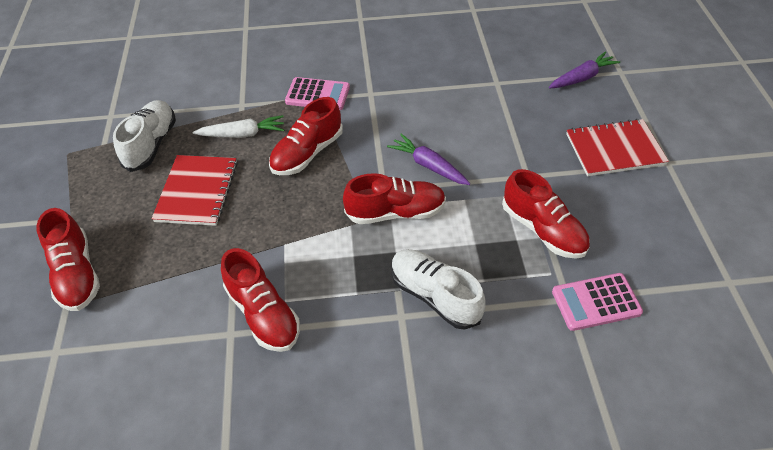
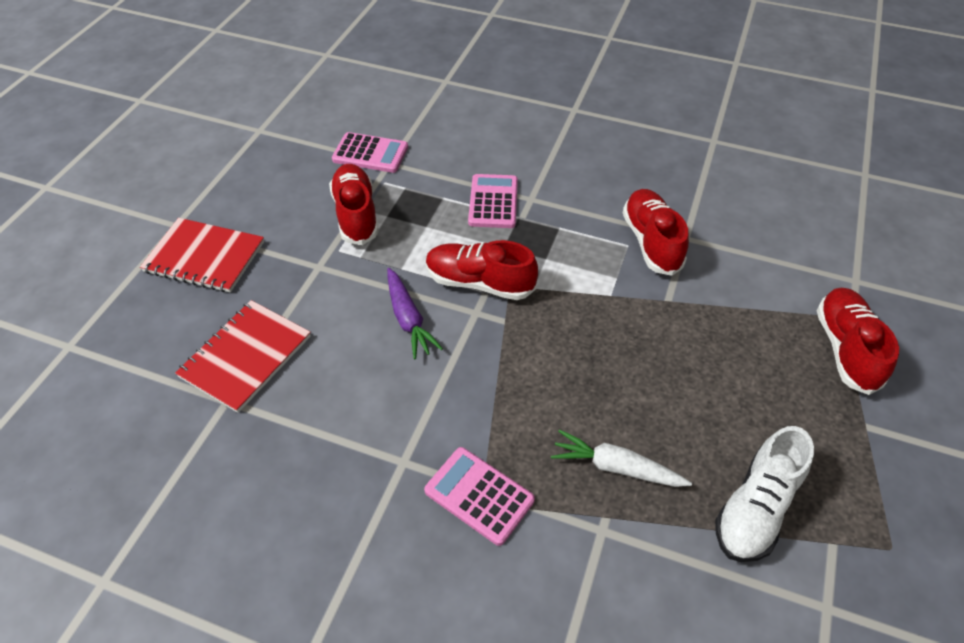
camera: 155 degrees left, 0 degrees up
red notebook [151,155,237,226] -> red notebook moved to [175,300,311,413]
red shoe [269,97,343,175] -> none
white shoe [391,249,485,330] -> pink calculator [468,174,518,228]
purple carrot [549,51,620,89] -> none

